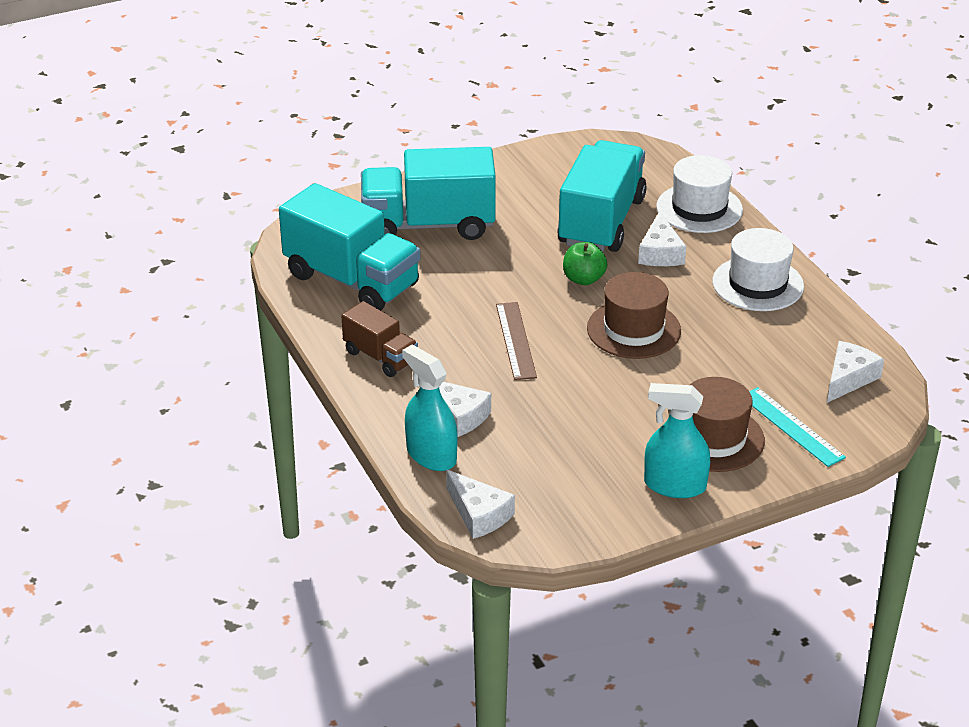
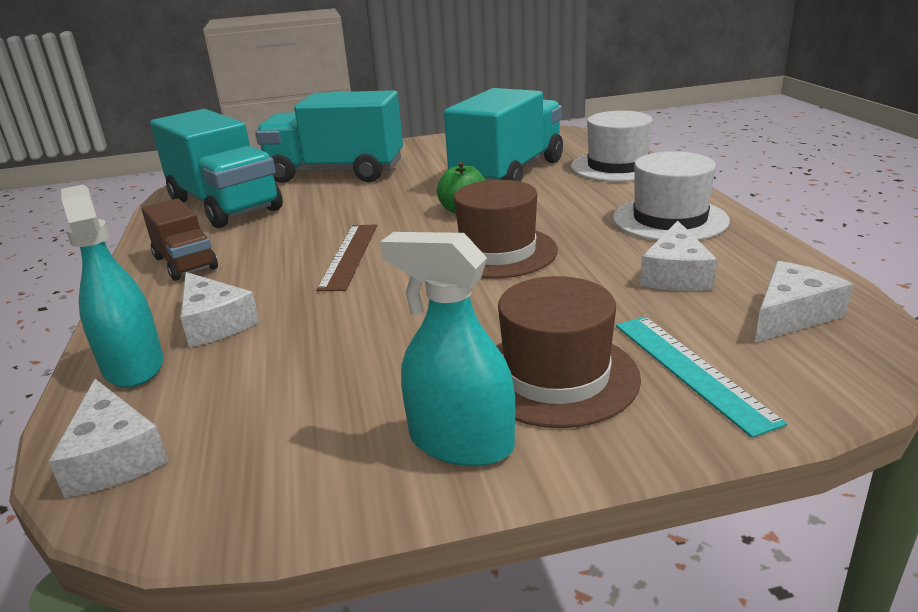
camera: 15 degrees right, 10 degrees down
white cheese [638,211,686,266] -> white cheese moved to [640,221,717,291]

